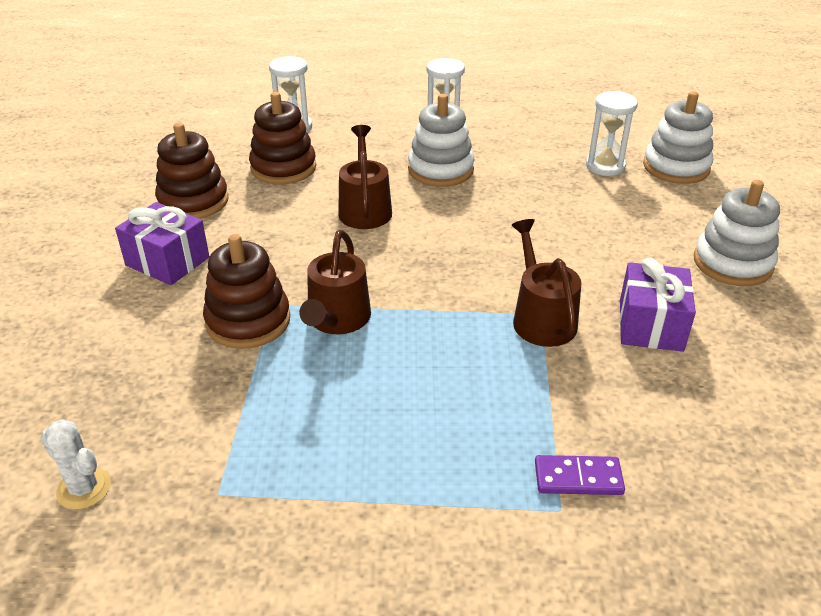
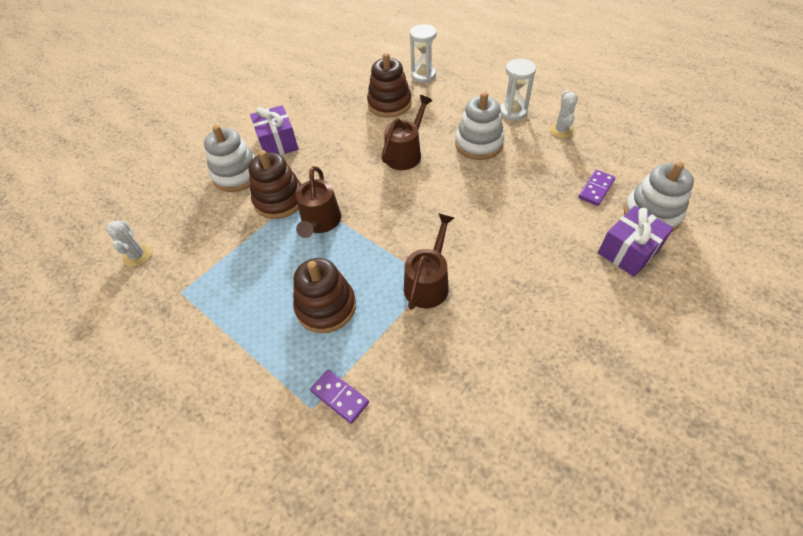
camera: 40 degrees right, 15 degrees up
brown stacking toy [155,123,229,219] -> brown stacking toy moved to [293,258,356,333]
brown watering can [299,230,371,334] -> brown watering can turned 45 degrees counterclockwise [296,166,341,238]
white hourglass [586,91,638,176] -> purple domino [578,170,615,206]
purple gift [619,258,696,352] -> purple gift moved to [598,206,674,277]
white stacking toy [694,180,780,286] -> white stacking toy moved to [204,125,256,192]
none -> white cactus [550,90,578,138]

